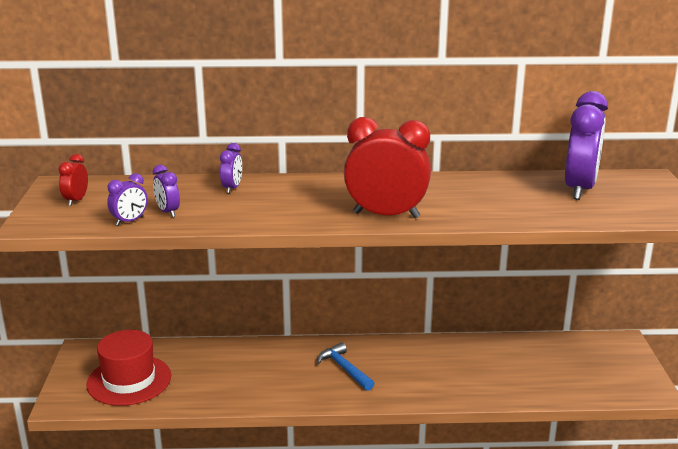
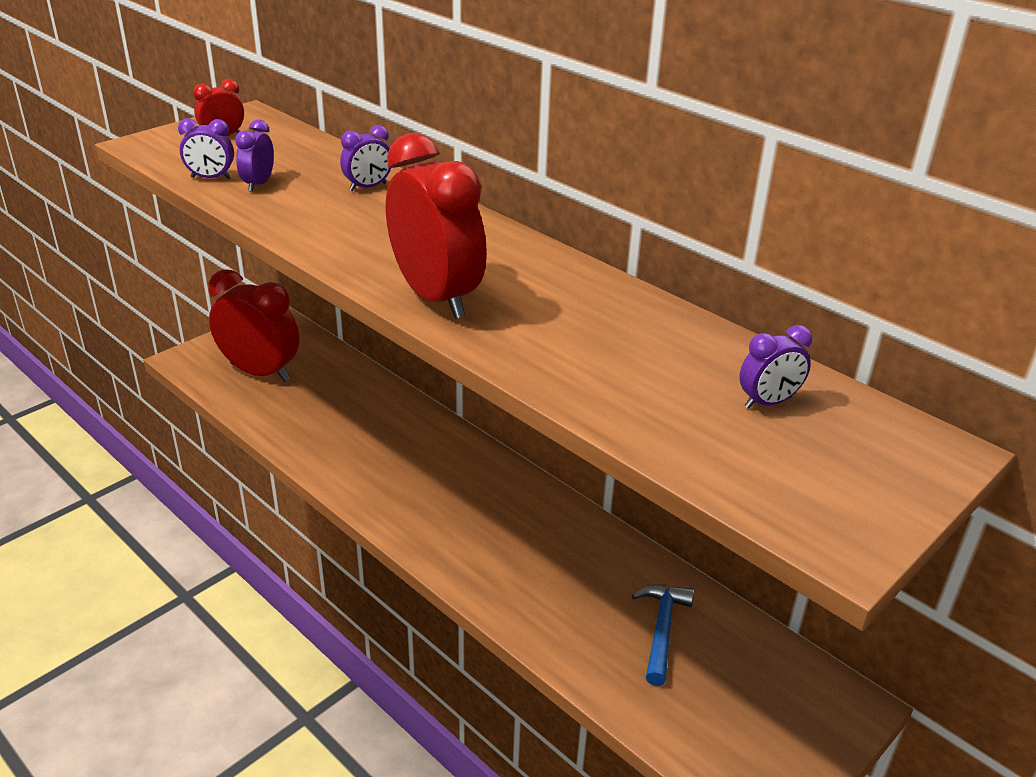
camera: 45 degrees right, 10 degrees up
red hat [86,330,171,406] -> red clock [208,269,299,382]
blue hammer [317,342,375,391] -> blue hammer moved to [632,585,694,686]
purple clock [565,91,608,200] -> purple clock [739,325,813,409], size x0.47

